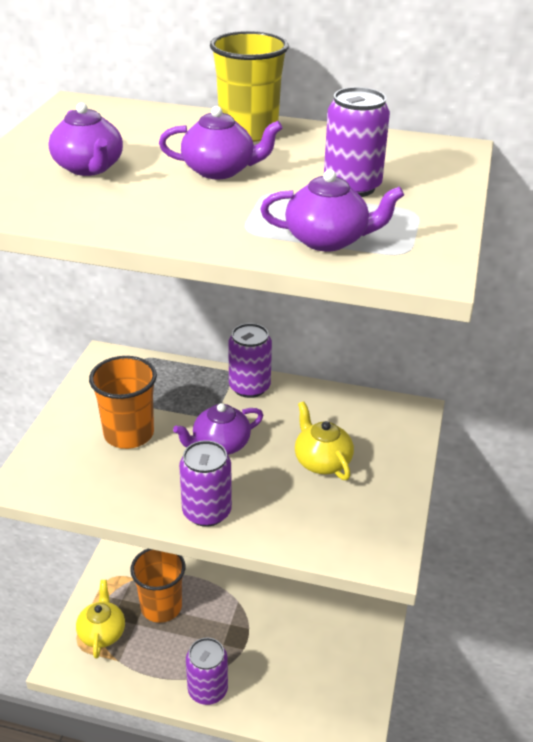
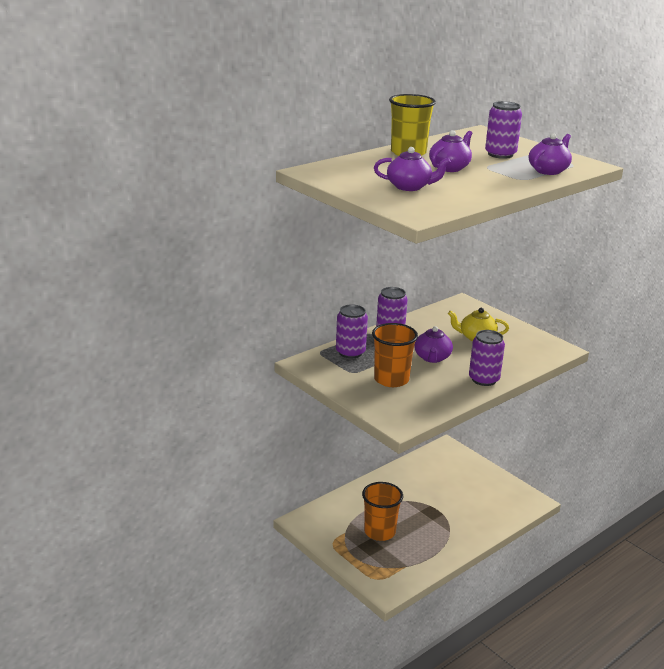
camera: 55 degrees left, 10 degrees down
yellow teapot [76,580,125,659] -> none
purple can [186,638,228,705] -> purple can moved to [336,304,368,358]

